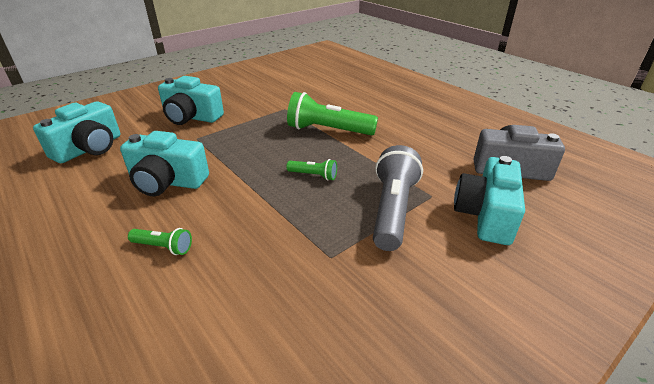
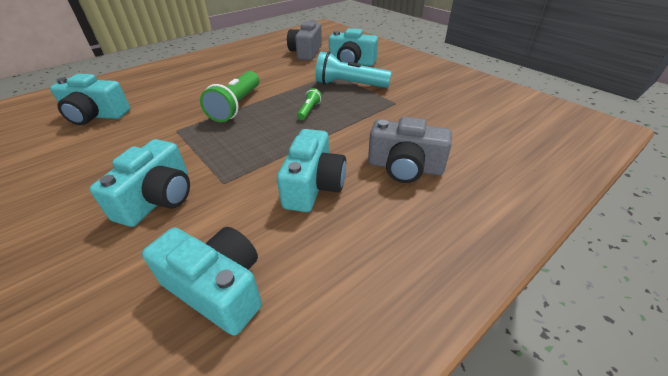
camera: 90 degrees left, 5 degrees up
green flashlight [128,228,192,255] -> grey camera [368,117,452,183]
grey flashlight [373,145,423,251] -> turquoise flashlight [315,52,392,88]
none -> turquoise camera [50,74,130,125]

